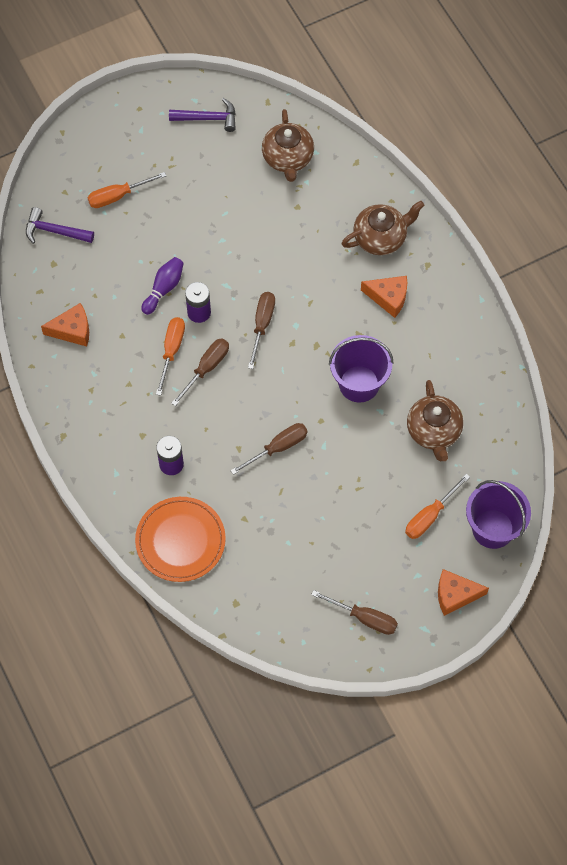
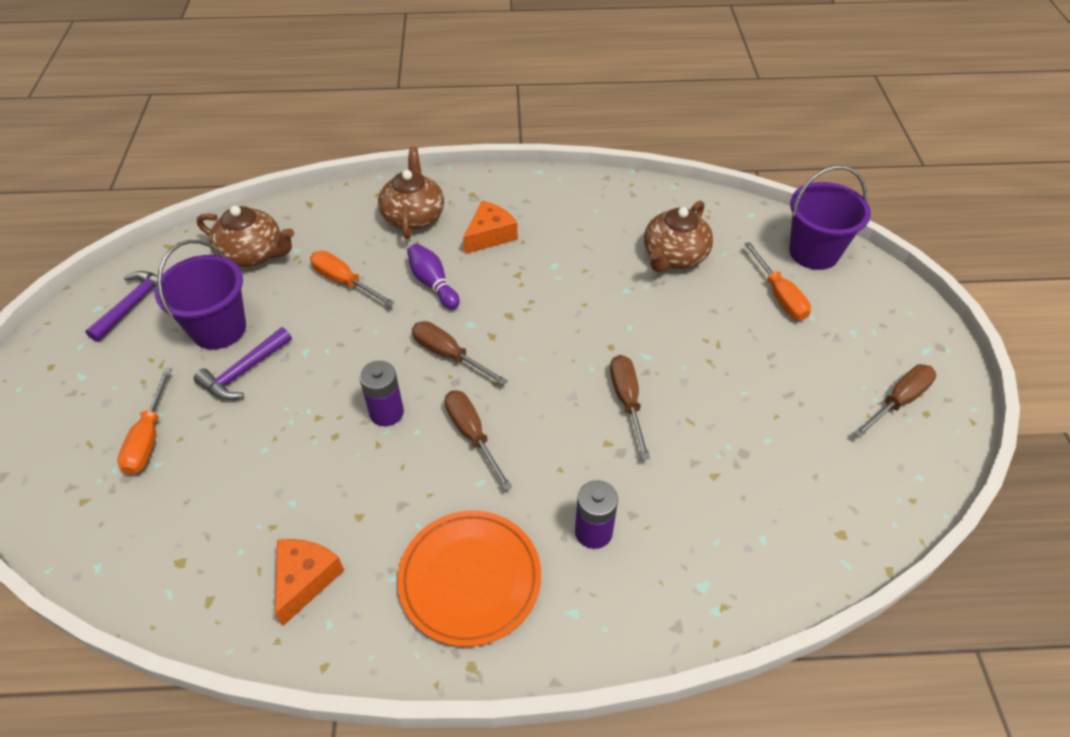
camera: 65 degrees left, 15 degrees down
purple hammer [26,207,94,244] -> purple hammer moved to [194,327,292,400]
orange plate [135,497,226,582] -> orange plate moved to [397,511,541,647]
purple bowling pin [141,257,184,315] -> purple bowling pin moved to [407,243,460,309]
orange screwdriver [156,317,185,396] -> orange screwdriver moved to [310,251,395,306]
purple bucket [329,335,394,402] -> purple bucket moved to [155,240,246,350]
brown teapot [407,380,463,461] -> brown teapot turned 105 degrees clockwise [644,201,713,272]
orange cheese [438,569,489,616] -> none

